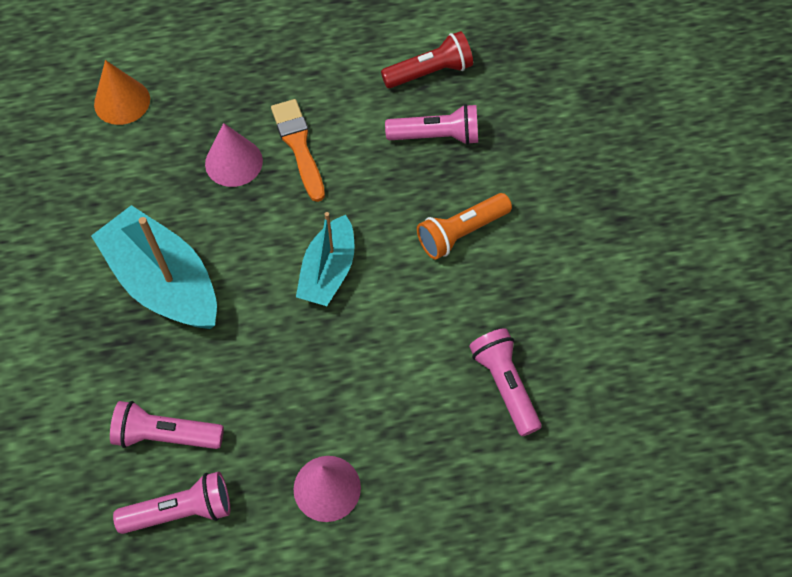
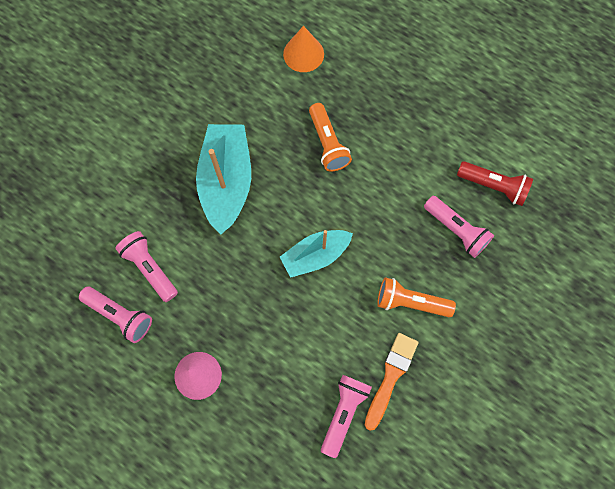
camera: 45 degrees right, 10 degrees up
pink cone [205,123,263,187] -> orange flashlight [309,103,352,172]
orange brush [271,99,325,202] -> orange brush moved to [365,333,418,431]

